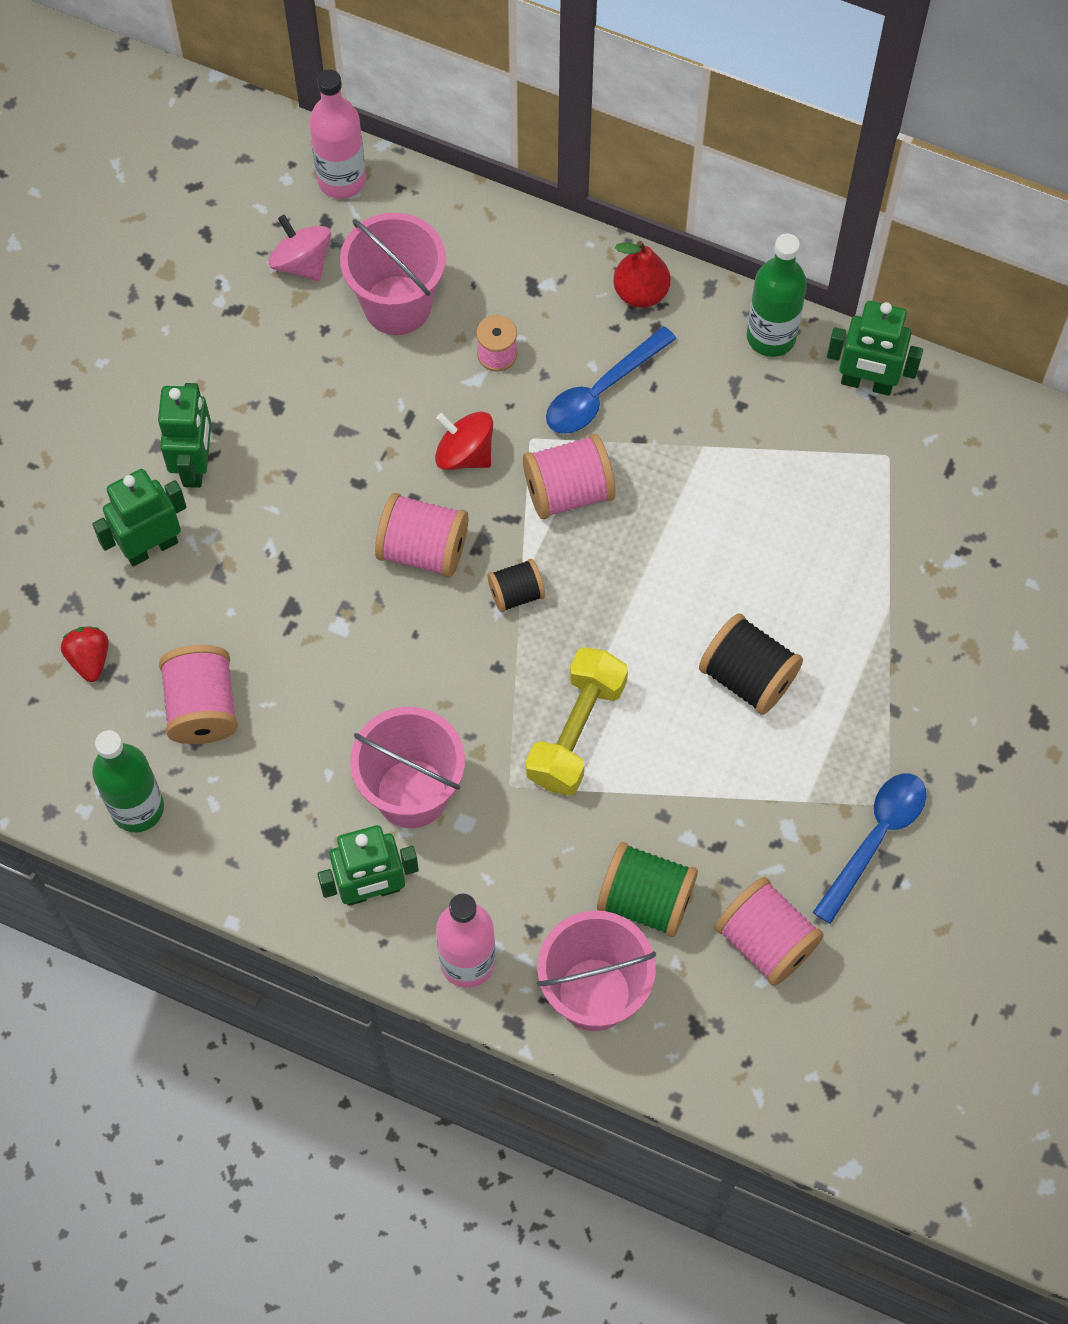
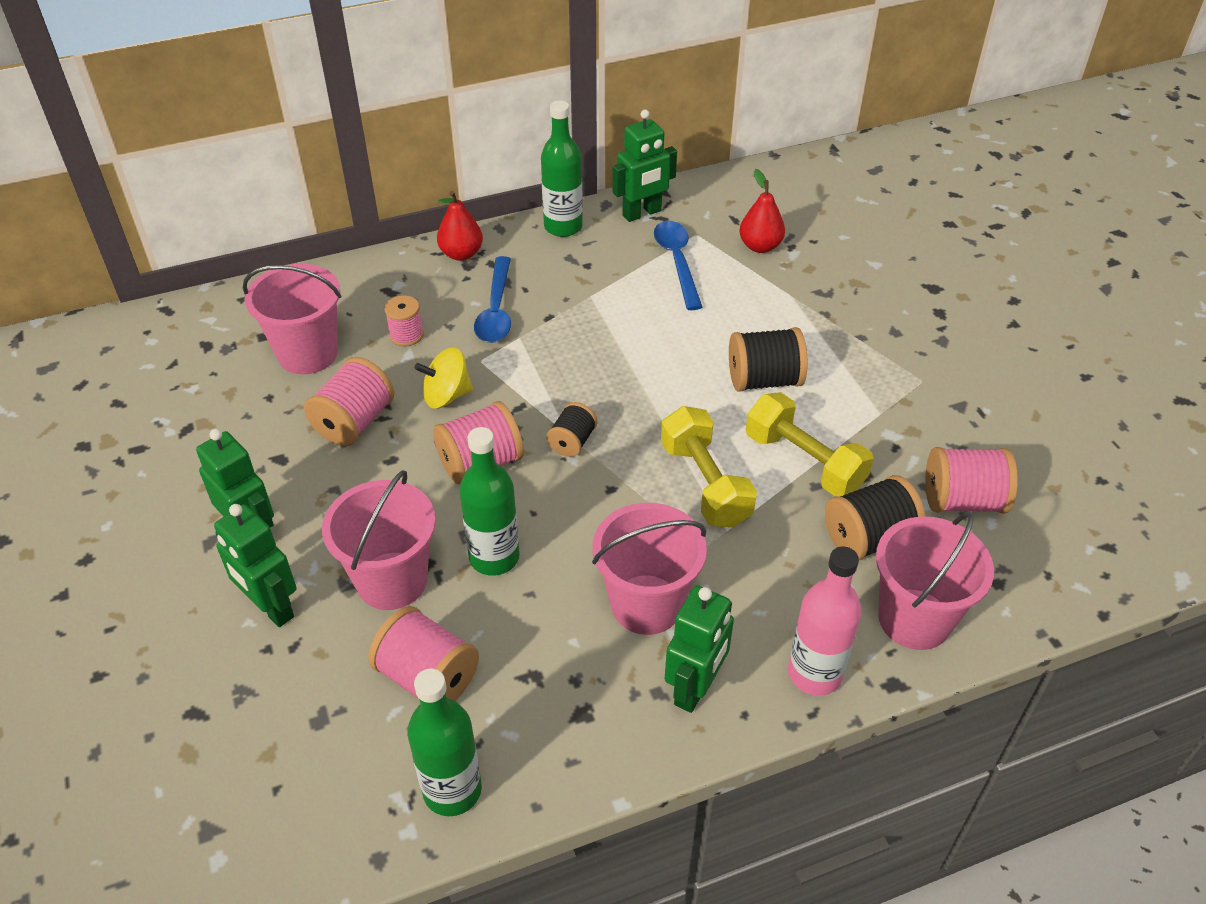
camera: 45 degrees left, 20 degrees down
red strawberry [61,626,109,682] -> none
green robot [92,469,187,567] -> green robot turned 60 degrees counterclockwise [214,504,296,627]
pink spinning top [268,215,331,281] -> none
pink bottle [309,69,366,199] -> none
red spinning top [435,412,493,470] -> yellow spinning top [415,347,473,409]
pink spool [523,434,616,519] -> pink spool moved to [304,357,395,446]
green spool [597,842,698,937] -> black spool [825,475,926,560]
blue spoon [813,773,926,924] -> blue spoon moved to [654,221,702,310]
none -> pink bucket [322,470,436,610]
none -> green bottle [459,427,520,576]
none -> red pear [739,169,785,253]
none -> yellow dumbbell [746,392,874,497]

